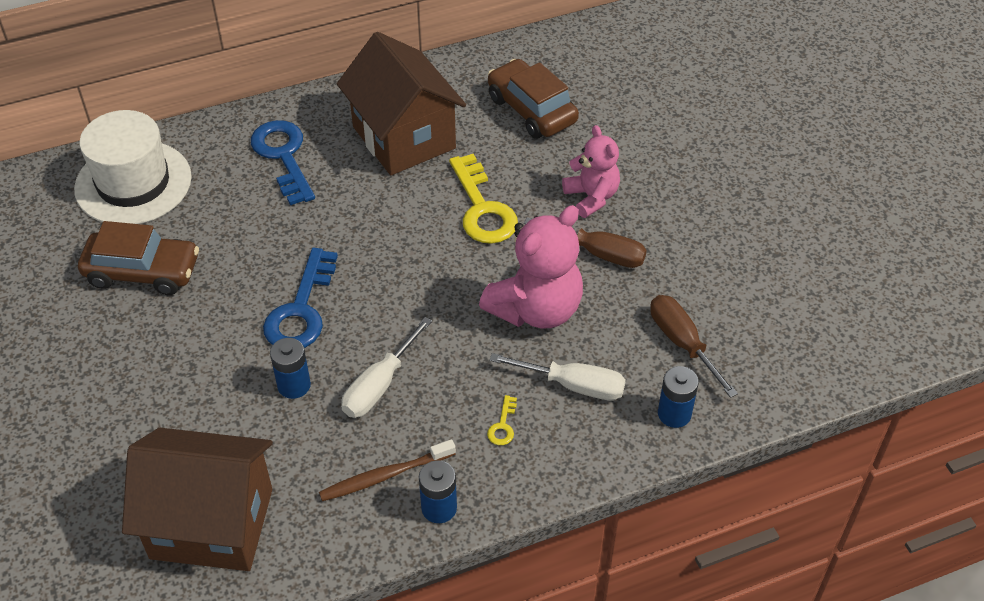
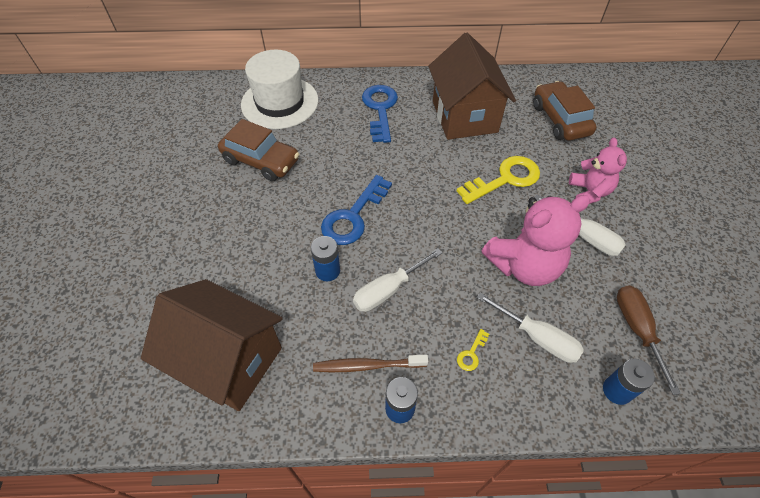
camera: 20 degrees right, 5 degrees up
yellow key [449,154,518,244] -> yellow key turned 120 degrees counterclockwise [457,156,540,204]
brown screwdriver [524,217,647,268] -> white screwdriver [534,194,626,256]

